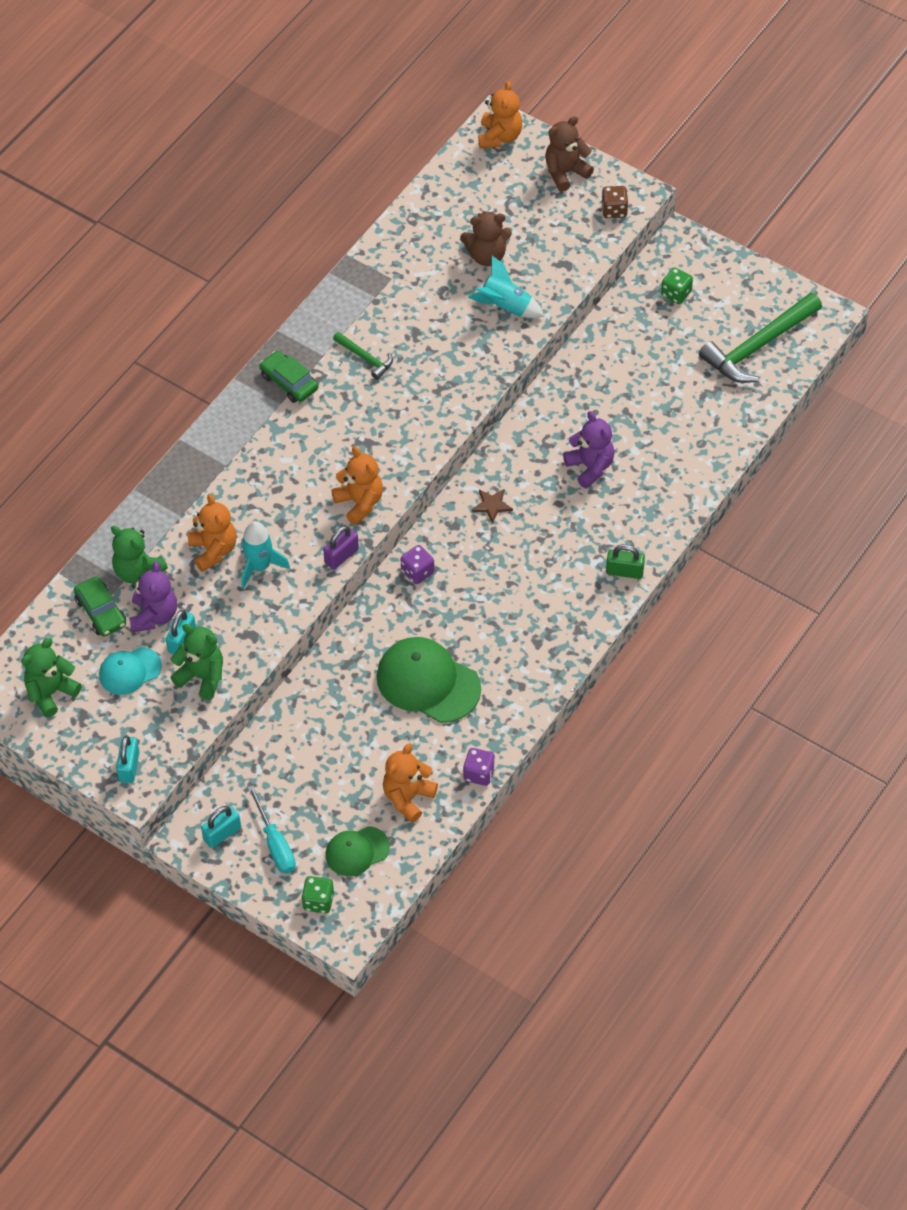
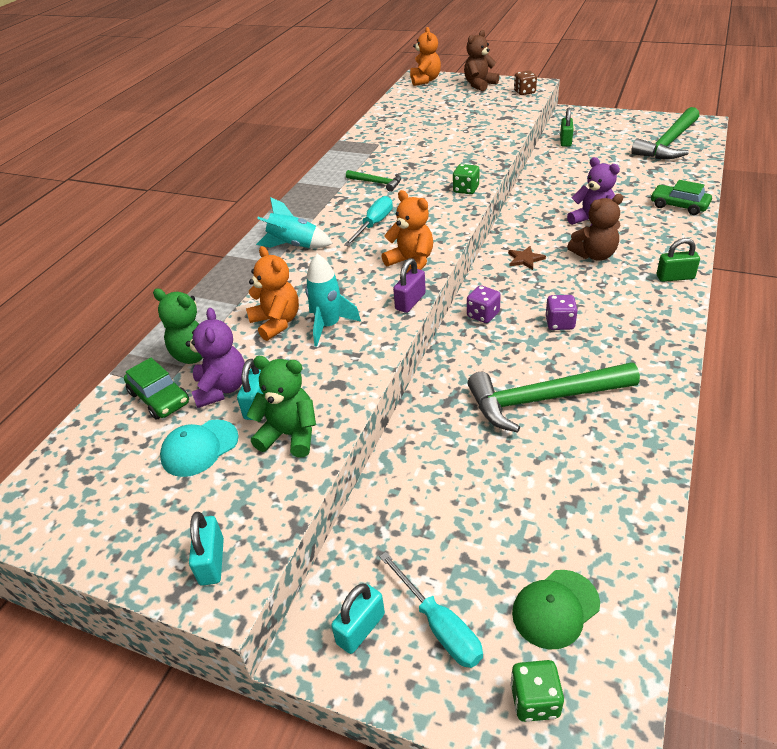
camera: 10 degrees left, 15 degrees down
green teddy bear [21,638,82,717] -> none
green car [259,351,318,403] -> green car moved to [650,180,712,215]
green cap [377,637,481,723] -> green hammer [468,362,640,433]
orange teddy bear [383,743,438,823] -> none
brown teddy bear [460,211,512,266] -> brown teddy bear moved to [567,194,623,261]
purple dice [463,748,495,786] -> purple dice moved to [546,295,578,330]
turquoise rocket [468,256,545,318] -> turquoise rocket moved to [256,197,333,248]
green dice [661,268,693,304] -> green dice moved to [453,164,479,194]
none -> turquoise screwdriver [344,196,393,246]
none -> green padlock [560,108,574,147]

